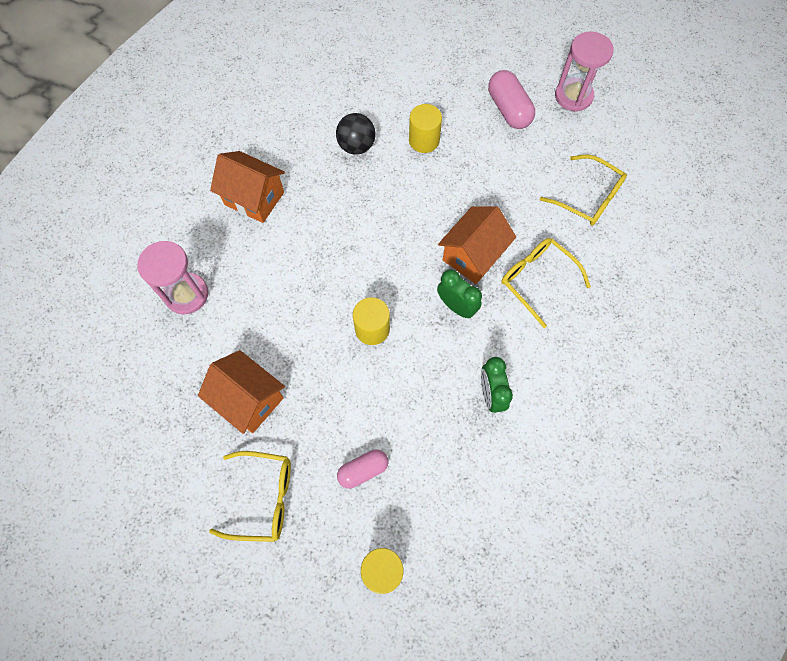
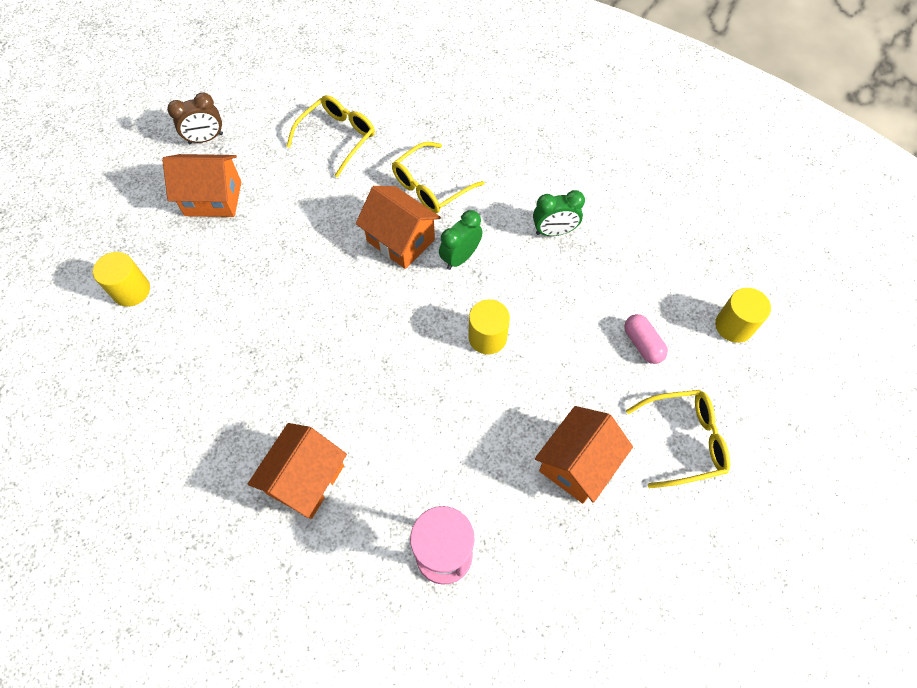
camera: 90 degrees left, 5 degrees down
yellow glasses [209,451,291,542] -> yellow glasses turned 75 degrees clockwise [626,390,730,488]
black ball [336,113,375,155] -> none
yellow cylinder [409,104,442,153] -> yellow cylinder moved to [93,252,150,307]
pink capsule [488,70,535,129] -> orange house [162,154,241,217]
pink hourglass [555,31,614,112] -> brown clock [167,92,223,144]

